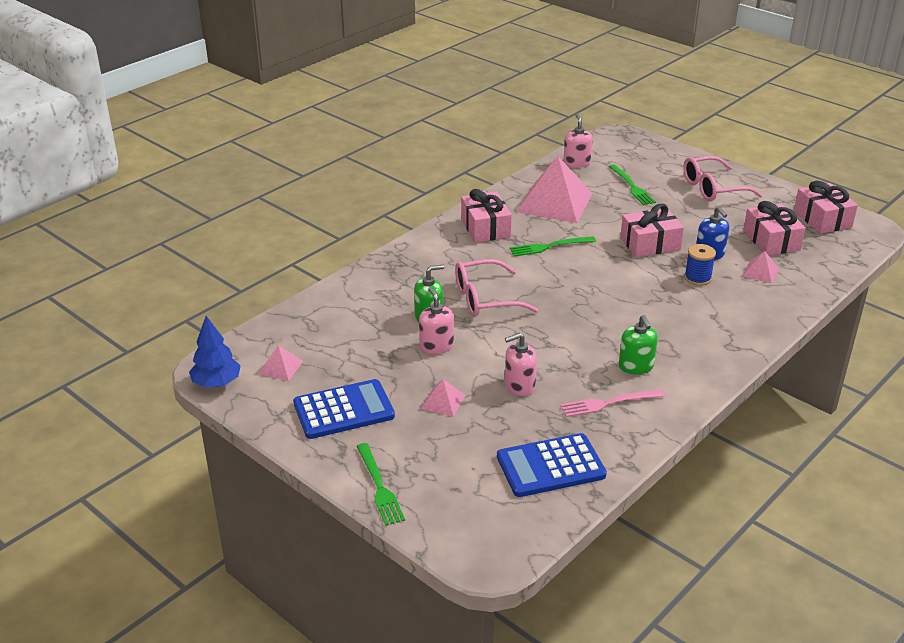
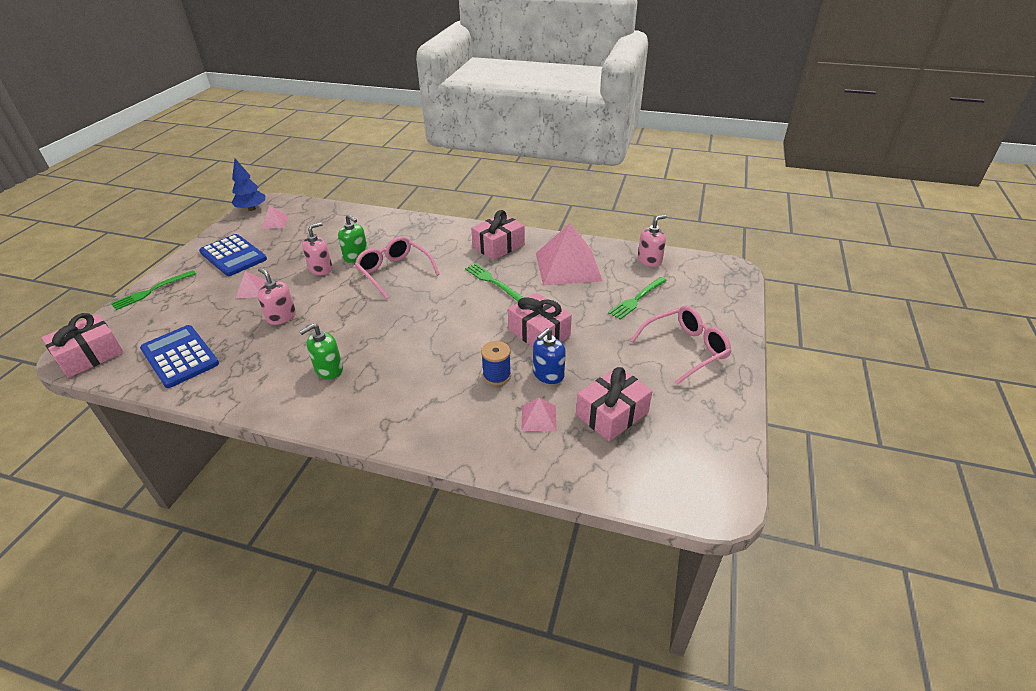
camera: 65 degrees right, 5 degrees up
pink fork [560,389,665,417] -> none
pink glasses [683,156,763,201] -> pink glasses turned 105 degrees clockwise [630,306,731,385]
pink gift [794,181,858,234] -> pink gift moved to [42,313,124,378]

